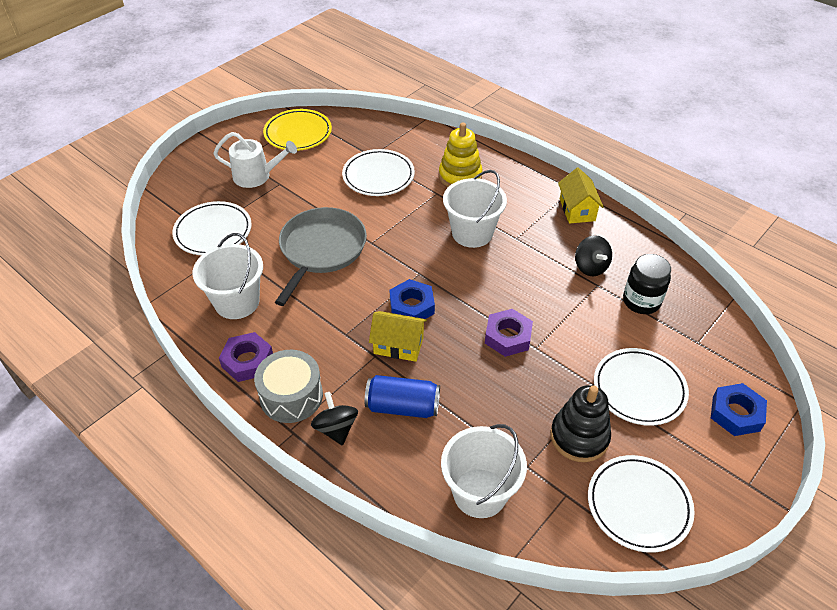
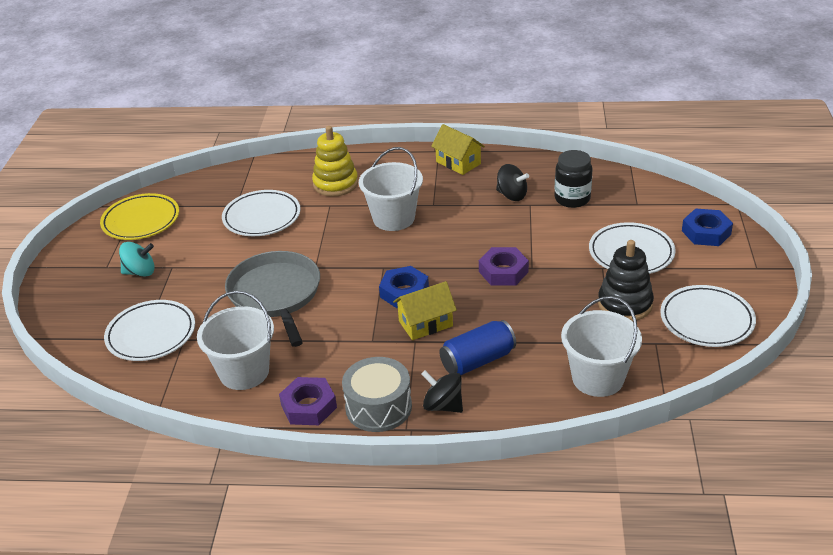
camera: 35 degrees left, 10 degrees down
white watering can [213,132,297,188] -> turquoise spinning top [119,242,155,277]

